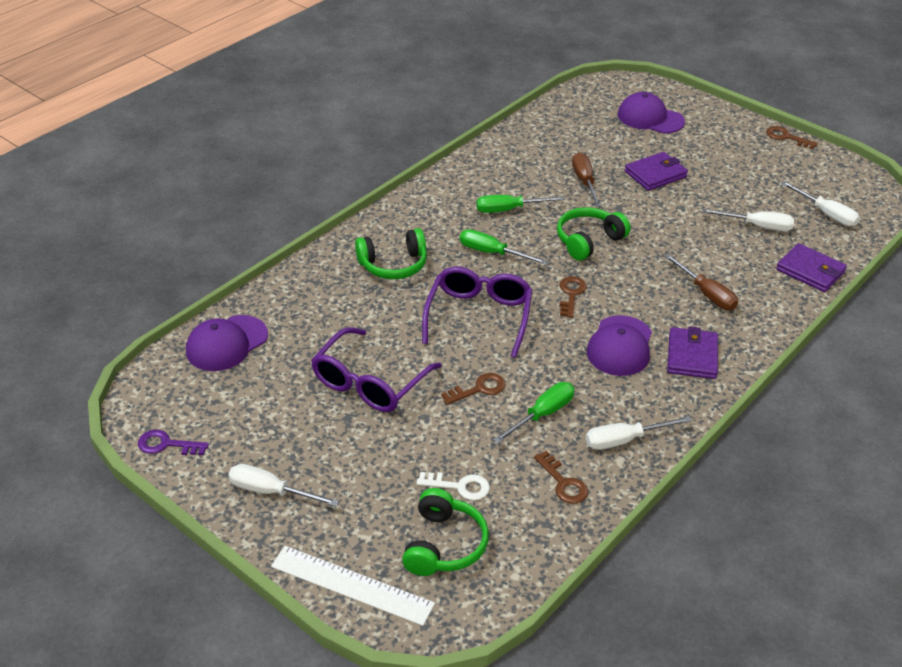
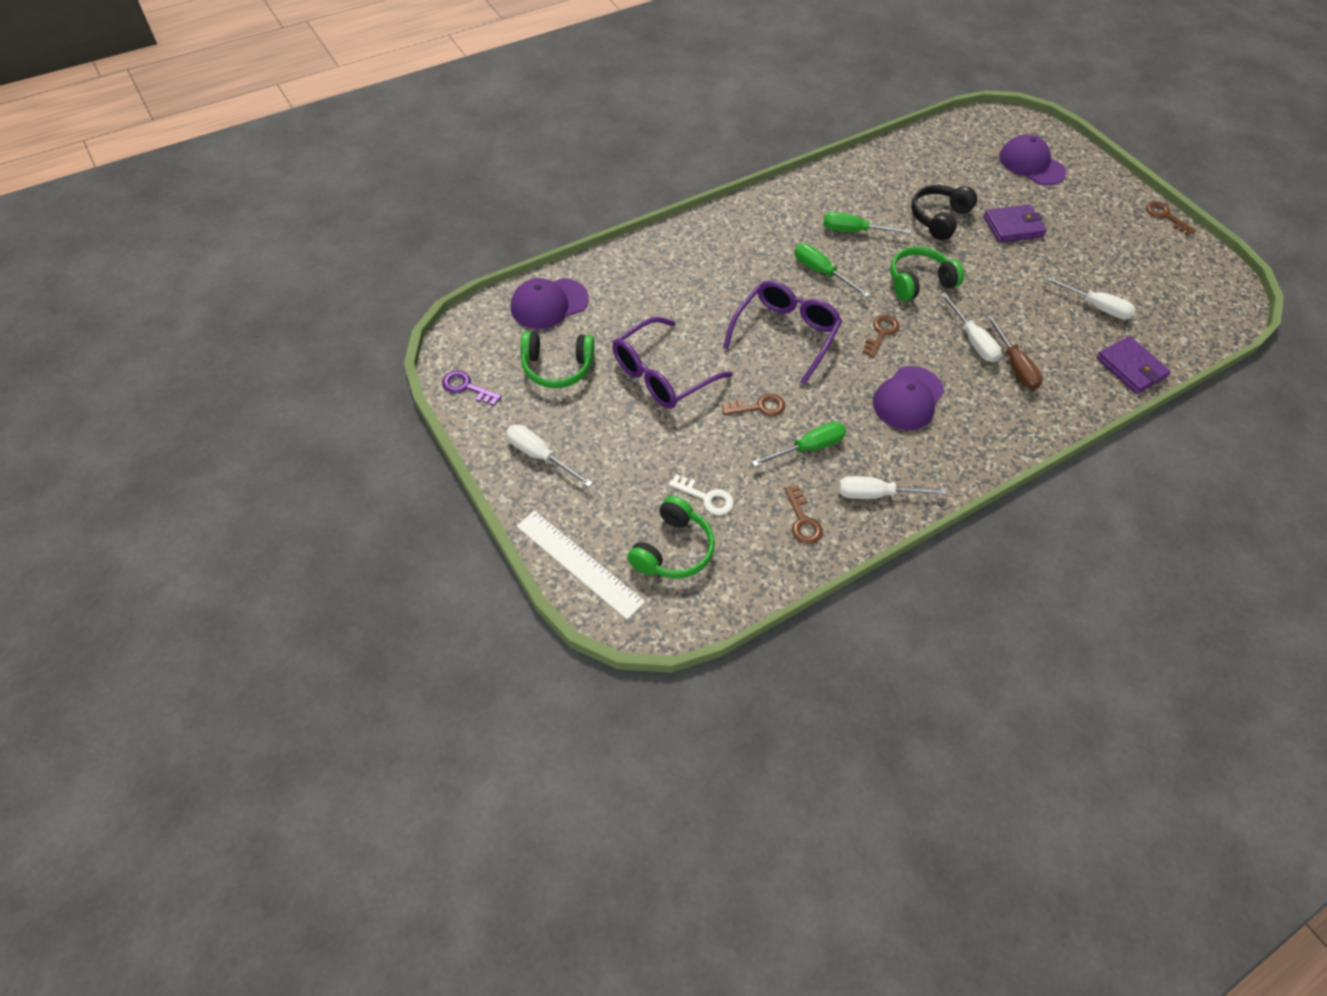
camera: 15 degrees right, 15 degrees up
green headphones [355,228,427,279] -> green headphones moved to [520,331,594,388]
brown screwdriver [572,152,601,207] -> black headphones [911,185,977,240]
purple wallet [667,326,718,379] -> none
white screwdriver [781,181,860,226] -> white screwdriver moved to [940,293,1002,362]

